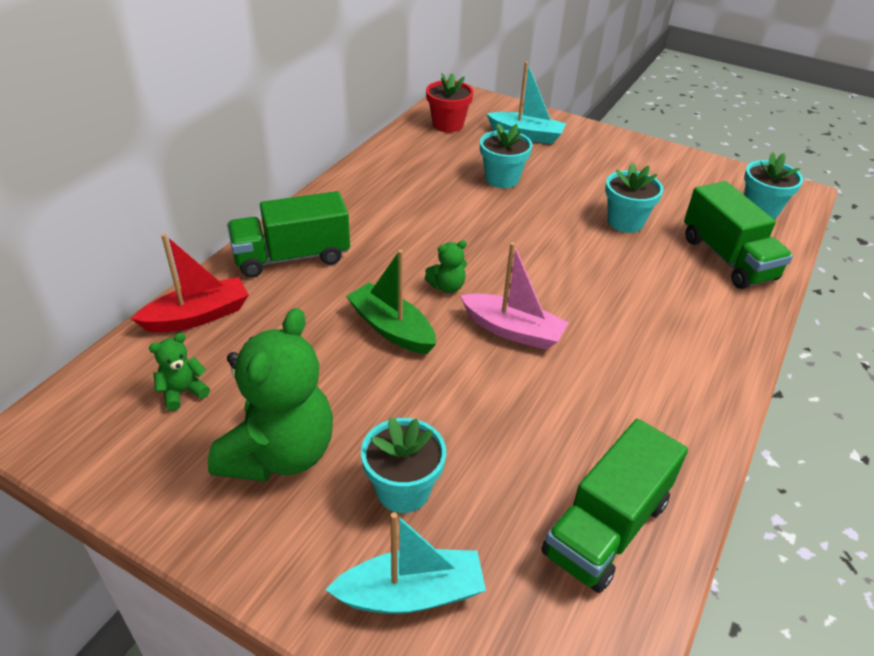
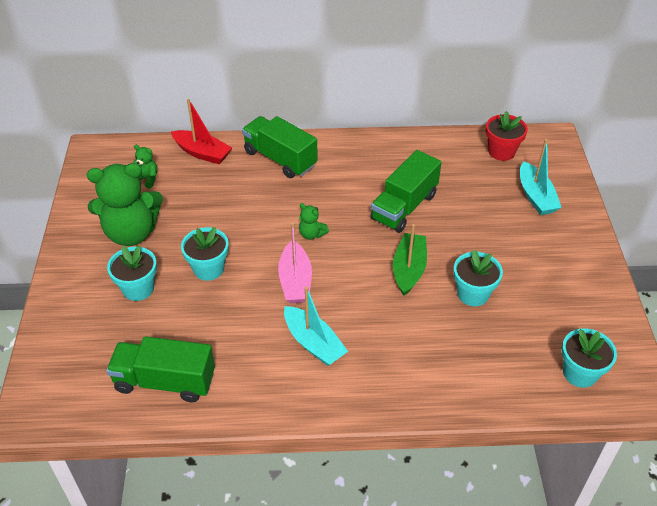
camera: 60 degrees right, 5 degrees up
turquoise boat [325,512,486,614] -> turquoise boat moved to [284,286,348,366]
green boat [346,250,436,354] -> green boat moved to [393,224,427,296]
turquoise flower pot [480,123,533,188] -> turquoise flower pot moved to [181,227,229,281]
green truck [684,181,793,289] -> green truck moved to [370,150,442,233]

